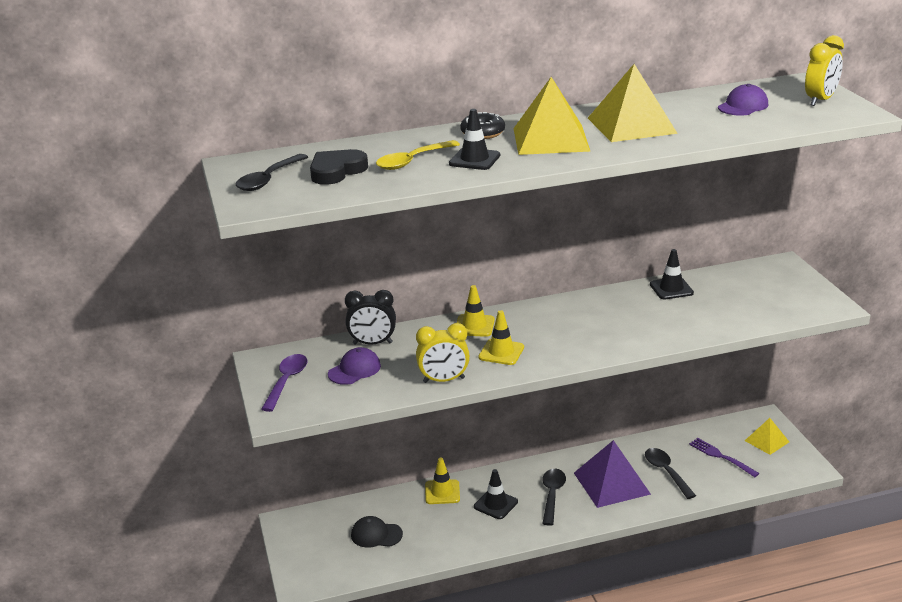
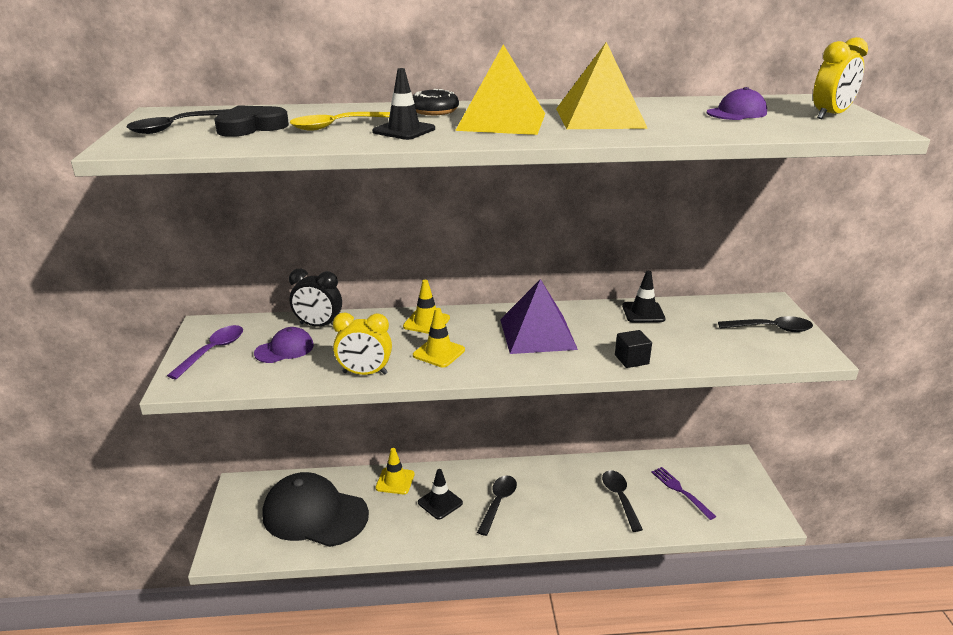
camera: 10 degrees right, 0 degrees up
black cap [351,516,403,548] -> black cap [262,472,369,547], size x2.12
purple pyramid [574,440,651,508] -> purple pyramid moved to [500,279,578,354]
yellow pyramid [745,418,789,455] -> none
none -> black cube [615,330,652,368]
none -> black spoon [718,316,813,332]

